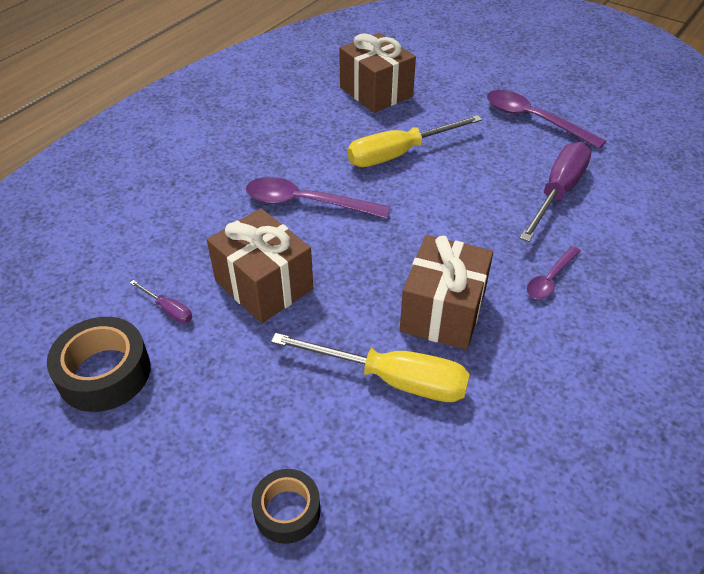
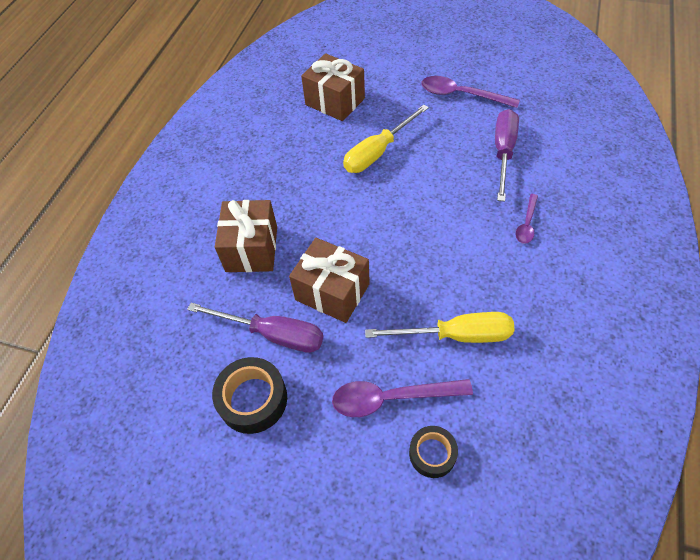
camera: 15 degrees left, 10 degrees up
purple screwdriver [130,280,192,323] -> purple screwdriver [187,303,323,353], size x2.21
purple spoon [246,177,390,218] -> purple spoon moved to [332,379,473,417]
brown gift [400,235,493,350] -> brown gift moved to [215,200,277,272]

